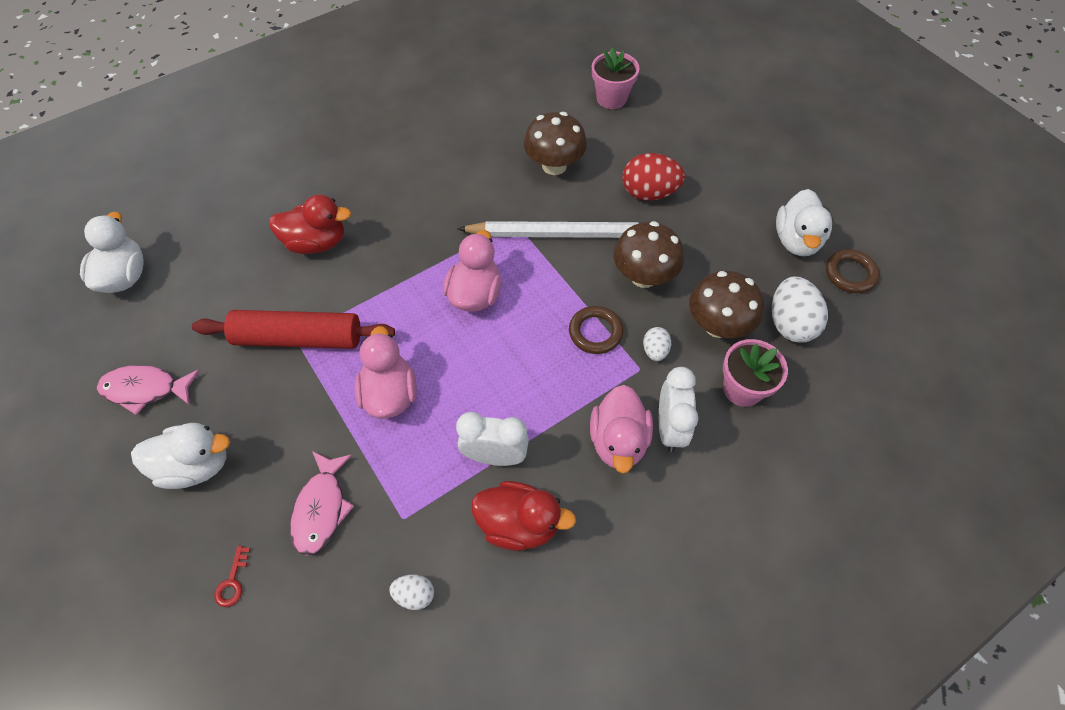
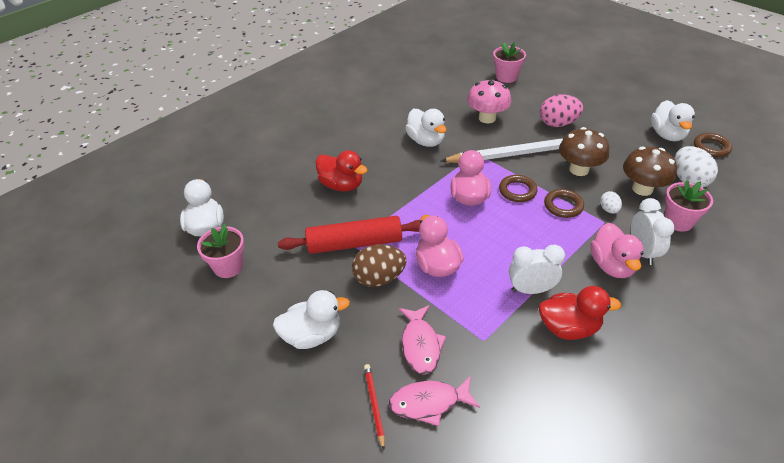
camera: 10 degrees left, 15 degrees down
pink fish [97,365,200,415] -> pink fish moved to [389,376,480,426]
red key [214,546,251,607] -> red pencil [364,364,385,450]
red duck [269,195,351,254] -> red duck turned 45 degrees clockwise [315,150,367,192]
white egg [389,574,434,610] -> none
brown mushroom [524,112,587,175] -> pink mushroom [467,79,511,123]
red egg [622,153,685,200] -> pink egg [540,94,583,127]
none -> pink flower pot [197,224,244,278]
none -> brown egg [352,244,406,287]
none -> white duck [405,109,447,147]
none -> brown ring [499,175,537,202]

